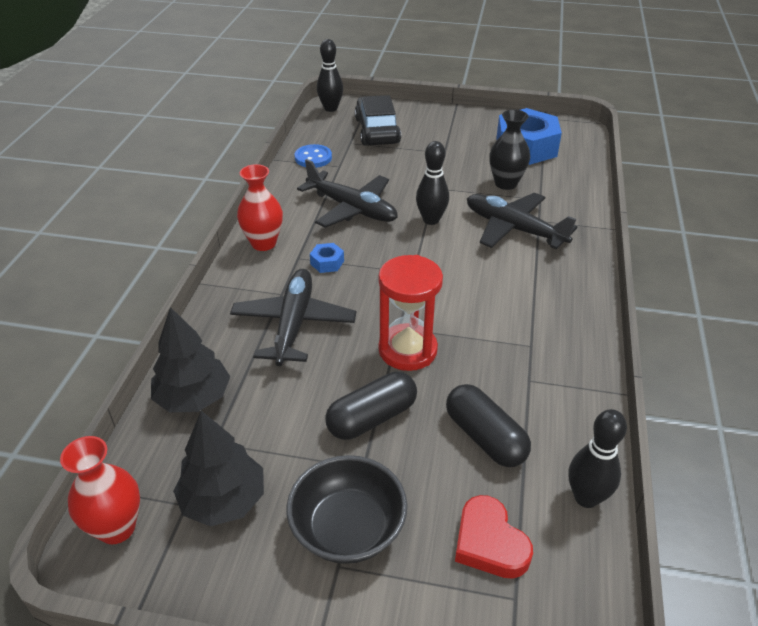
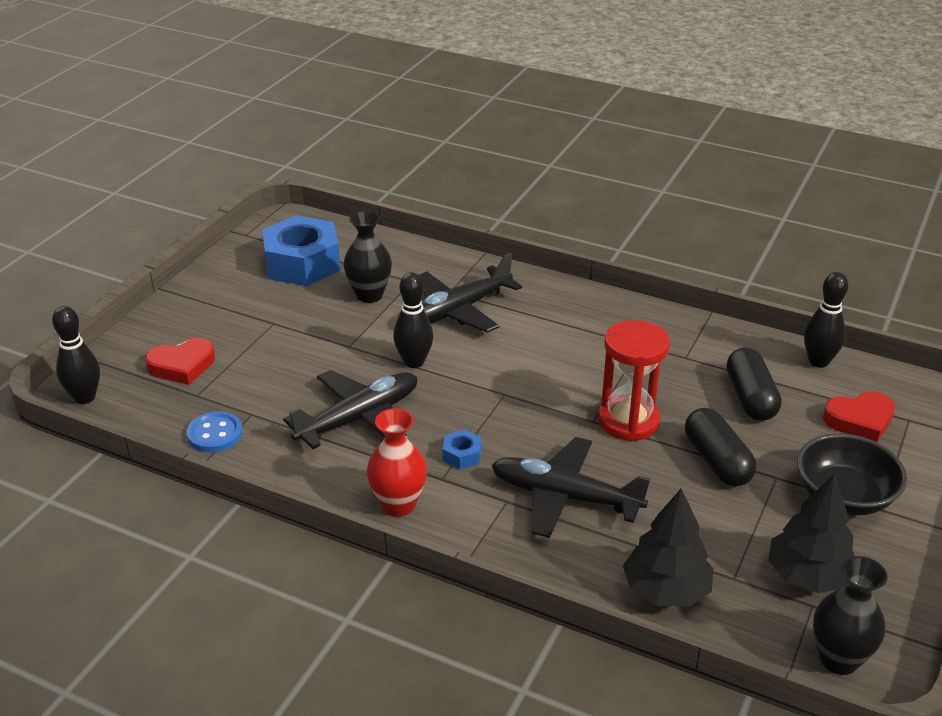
camera: 75 degrees left, 5 degrees down
red vase [60,436,140,544] -> black vase [813,556,888,675]
black car [355,95,401,145] -> red heart [145,338,215,385]
black capsule [446,384,531,467] -> black capsule turned 75 degrees counterclockwise [726,347,781,421]

